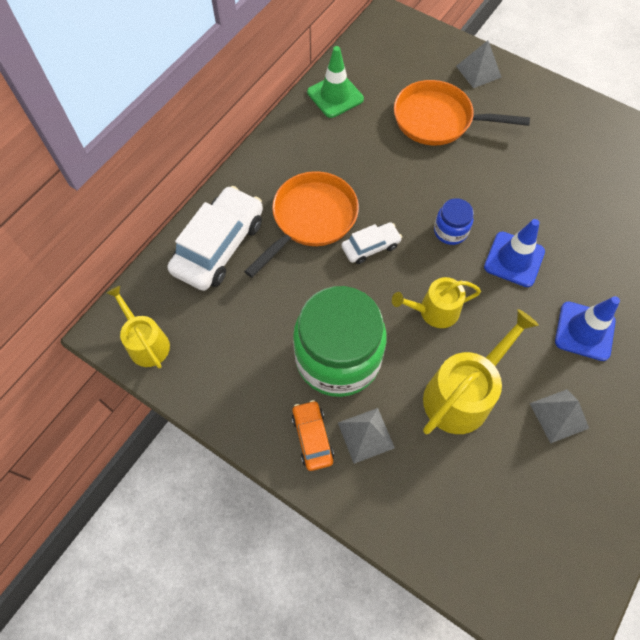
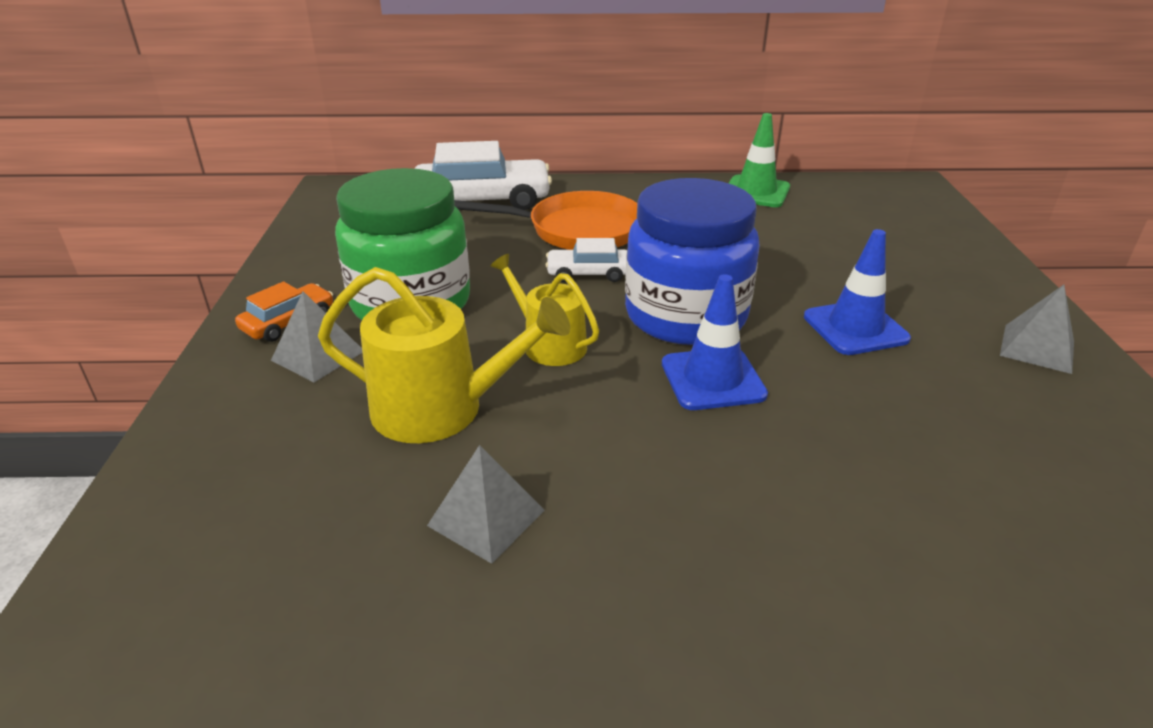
camera: 55 degrees right, 30 degrees down
yellow watering can [107,286,170,368] -> none
white car [341,222,402,264] -> white car turned 150 degrees clockwise [546,238,627,282]
orange pan [394,80,530,146] -> none
blue jar [434,198,474,245] -> blue jar [625,178,760,345], size x2.24
grey pyramid [456,40,502,88] -> grey pyramid moved to [1000,285,1074,374]
blue traffic cone [555,296,620,361] -> blue traffic cone moved to [804,229,911,355]

